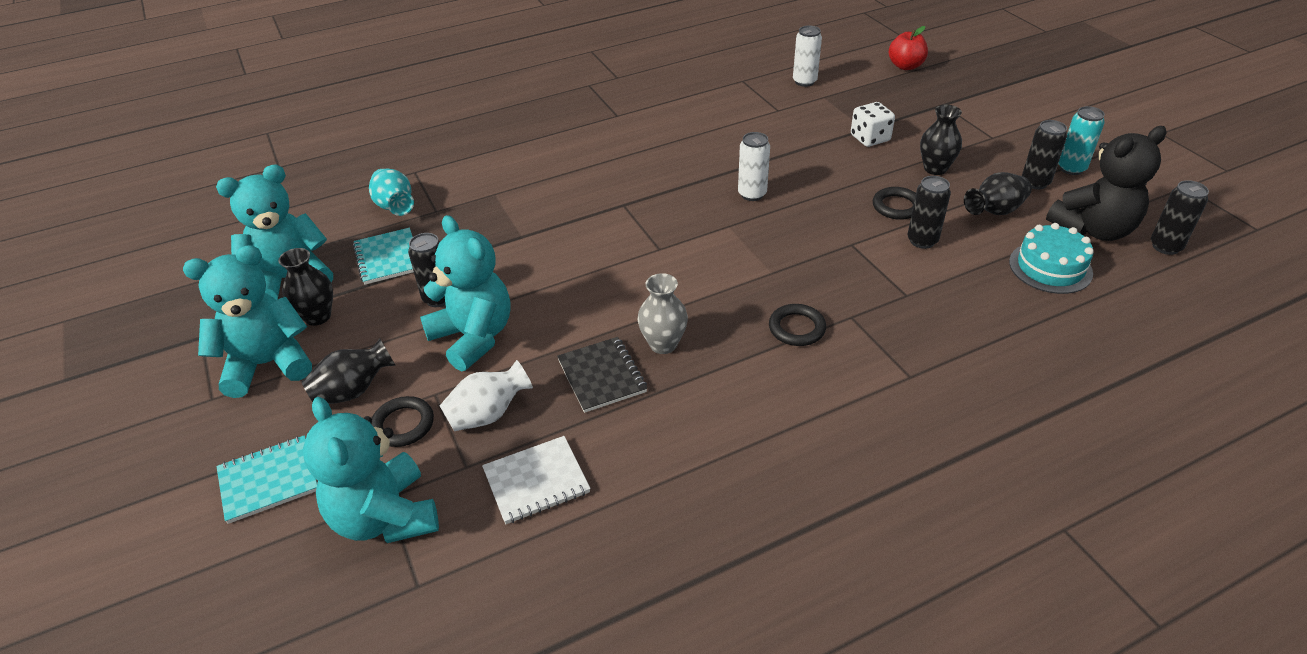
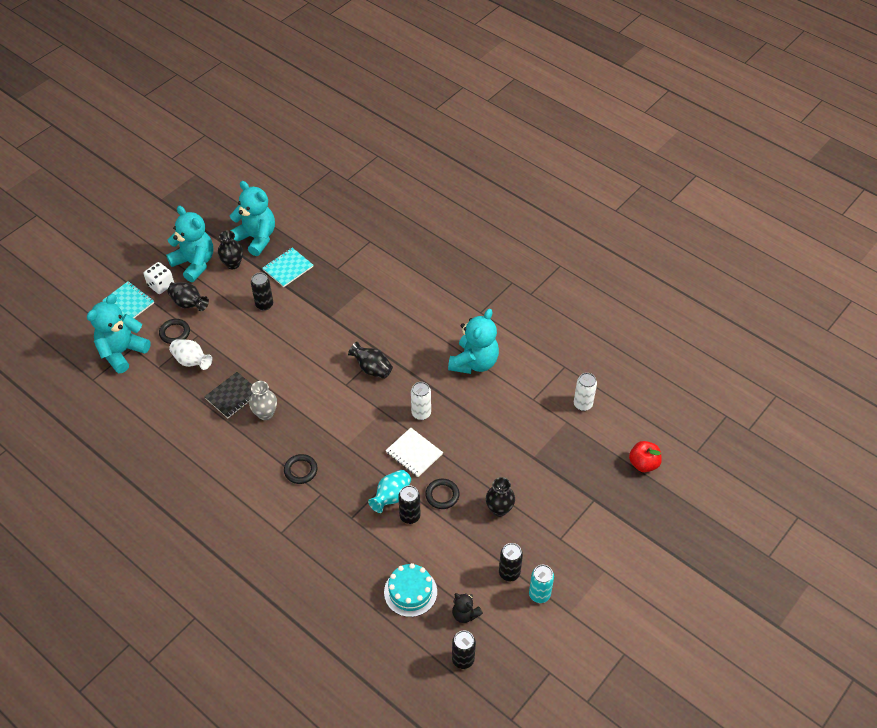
camera: 65 degrees right, 10 degrees up
turquoise vase [369,169,414,216] -> turquoise vase moved to [368,470,411,513]
turquoise teddy bear [420,215,510,371] -> turquoise teddy bear moved to [448,309,499,374]
white notebook [482,436,590,524] -> white notebook moved to [386,428,443,477]
white dice [851,102,895,147] -> white dice moved to [144,262,174,294]
black vase [964,172,1032,215] -> black vase moved to [348,341,393,379]
black teddy bear [1046,126,1167,241] -> black teddy bear [452,593,483,623], size x0.51

